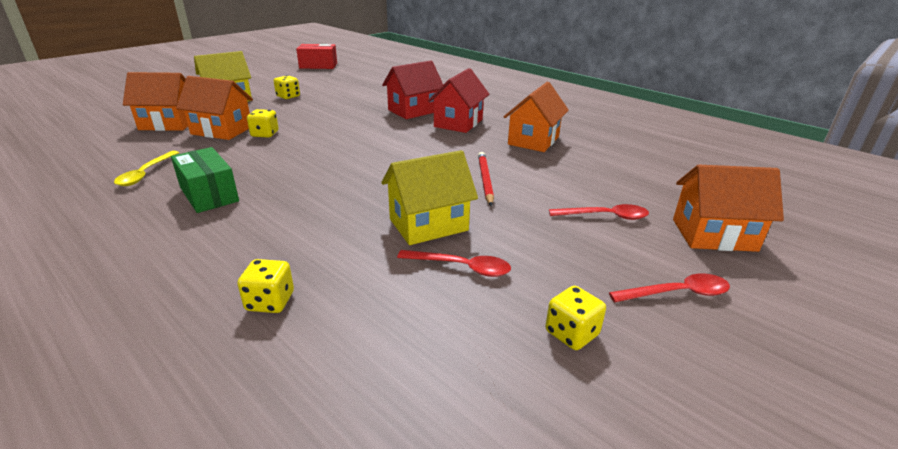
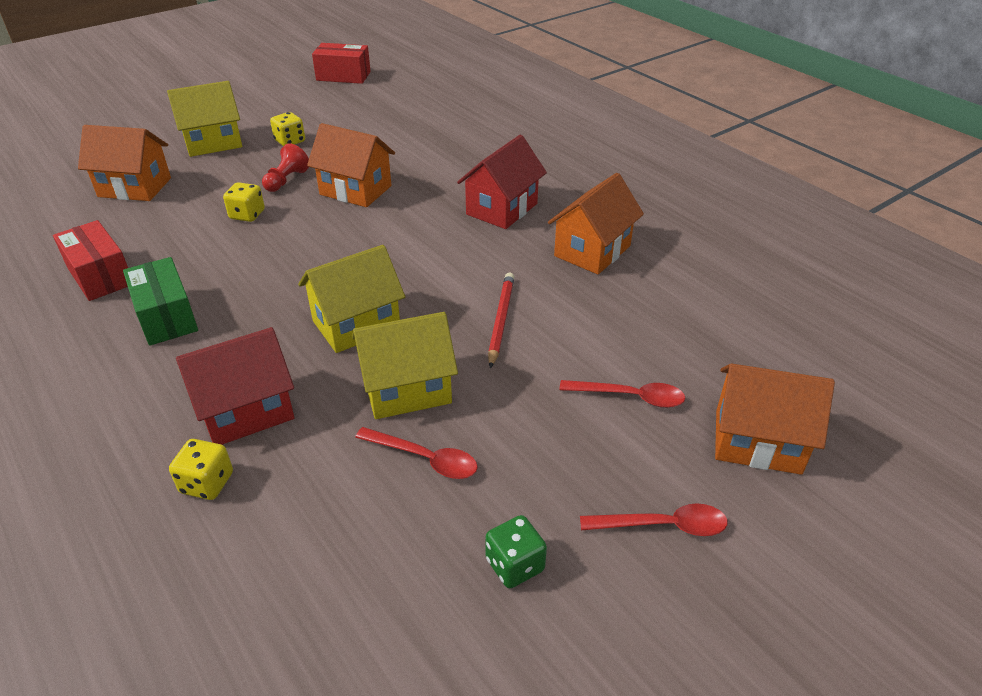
camera: 10 degrees right, 10 degrees up
yellow spoon [114,151,179,186] -> red box [53,220,128,301]
orange house [176,76,253,140] -> orange house moved to [307,123,395,207]
red house [382,60,443,119] -> red house moved to [176,327,294,445]
yellow dice [545,286,606,350] -> green dice [485,515,547,588]
none -> red pawn [262,143,309,192]
none -> yellow house [298,245,405,353]

